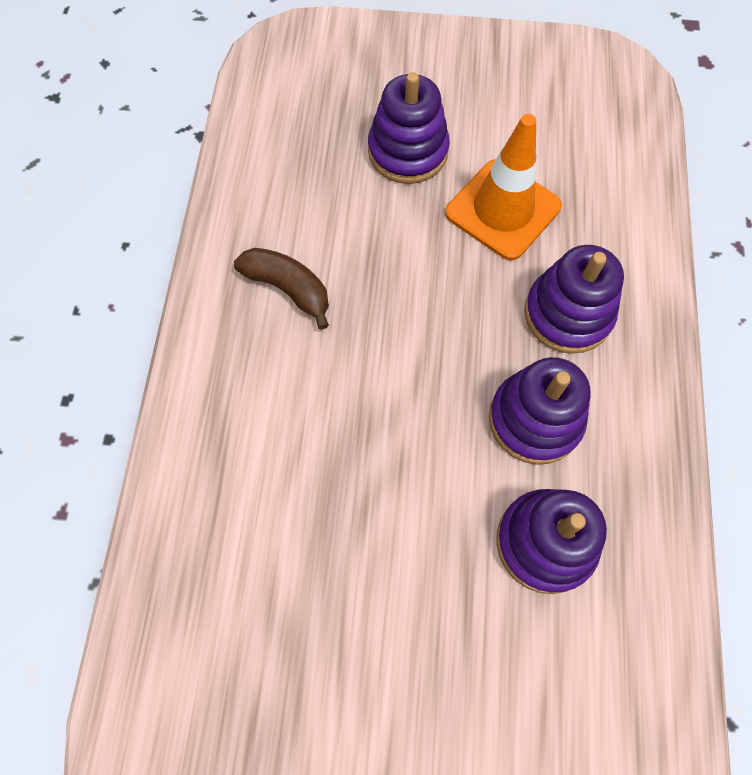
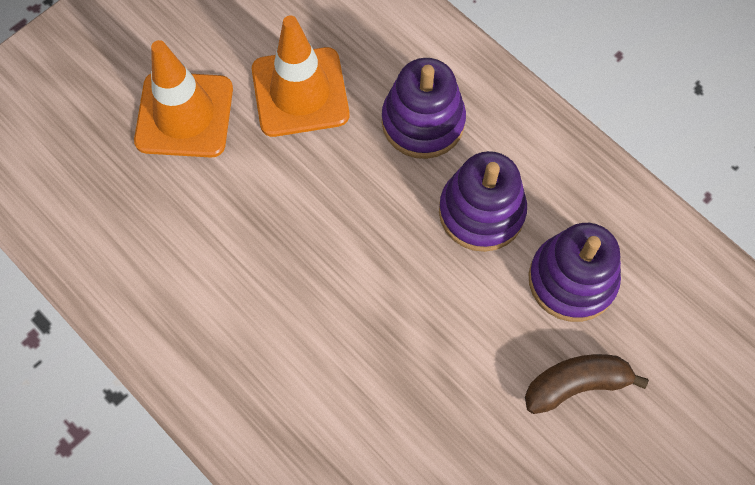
camera: 50 degrees left, 0 degrees up
brown banana [234,248,329,330] -> brown banana moved to [525,354,649,414]
purple stacking toy [368,72,450,184] -> orange traffic cone [134,40,233,158]

